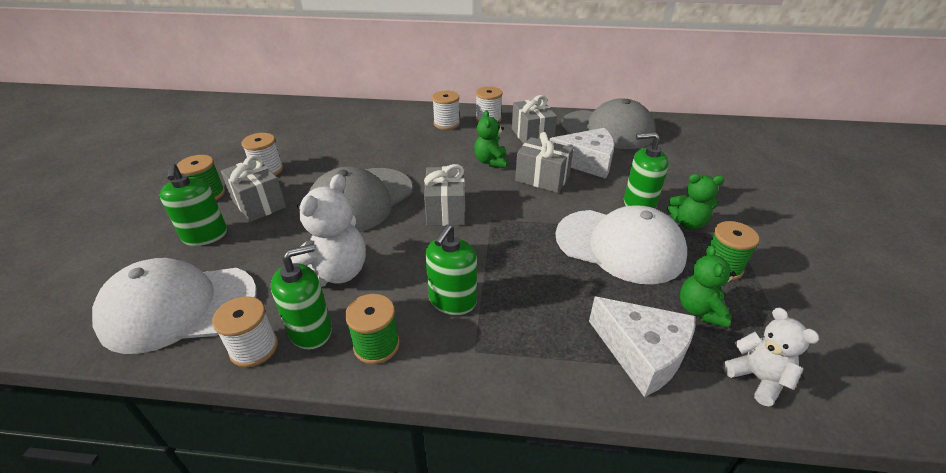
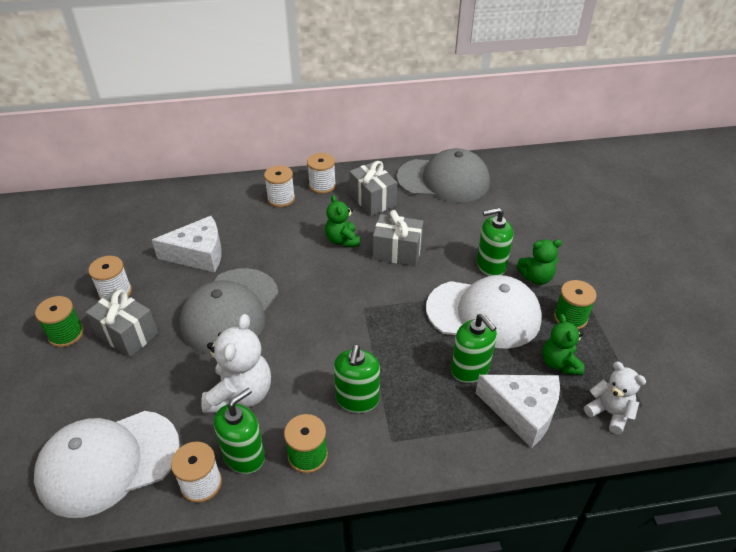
camera: 15 degrees left, 5 degrees up
green soap dispenser [160,163,227,246] -> green soap dispenser moved to [451,314,497,383]
grey gift [424,164,465,226] -> none
white cheese [549,128,615,179] -> white cheese moved to [152,216,222,273]

